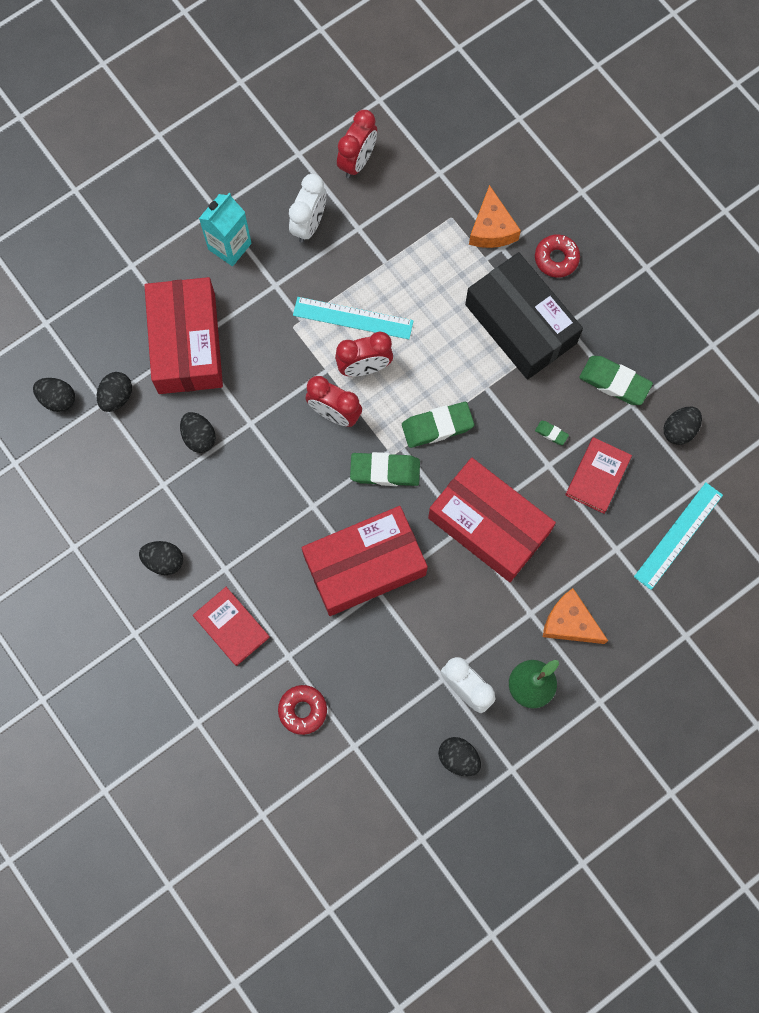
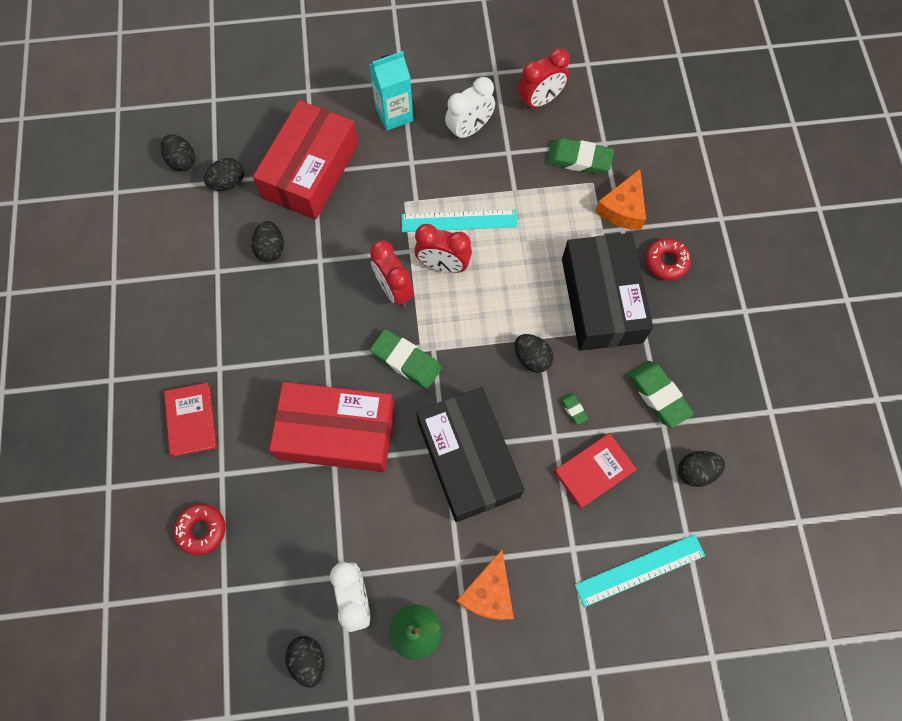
camera: 30 degrees right, 5 degrees down
black egg [139,541,183,575] -> black egg moved to [514,334,553,373]
turquoise ruler [293,297,414,339] -> turquoise ruler turned 45 degrees counterclockwise [401,209,517,232]
green eraser [402,402,474,448] -> green eraser moved to [546,138,614,174]
red box [428,458,556,582] -> black box [416,387,524,522]
orange cheese [543,588,608,644] -> orange cheese turned 135 degrees counterclockwise [456,550,514,620]

